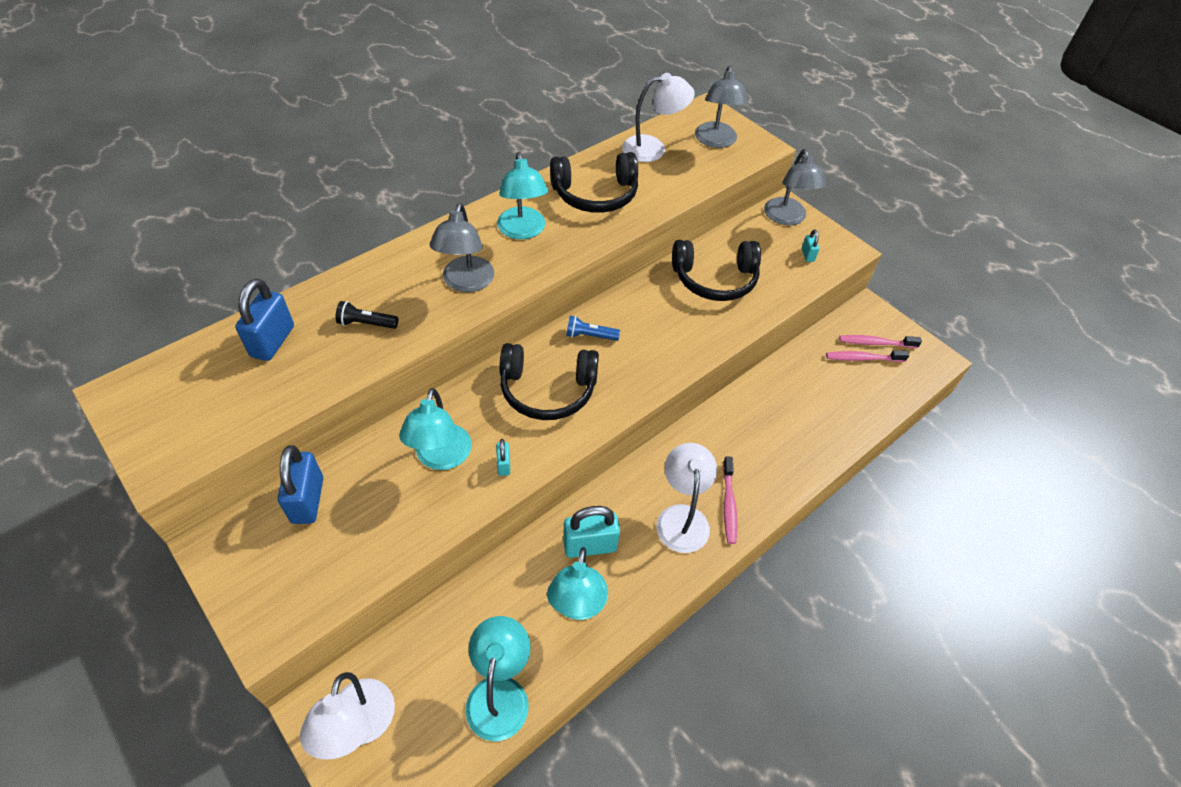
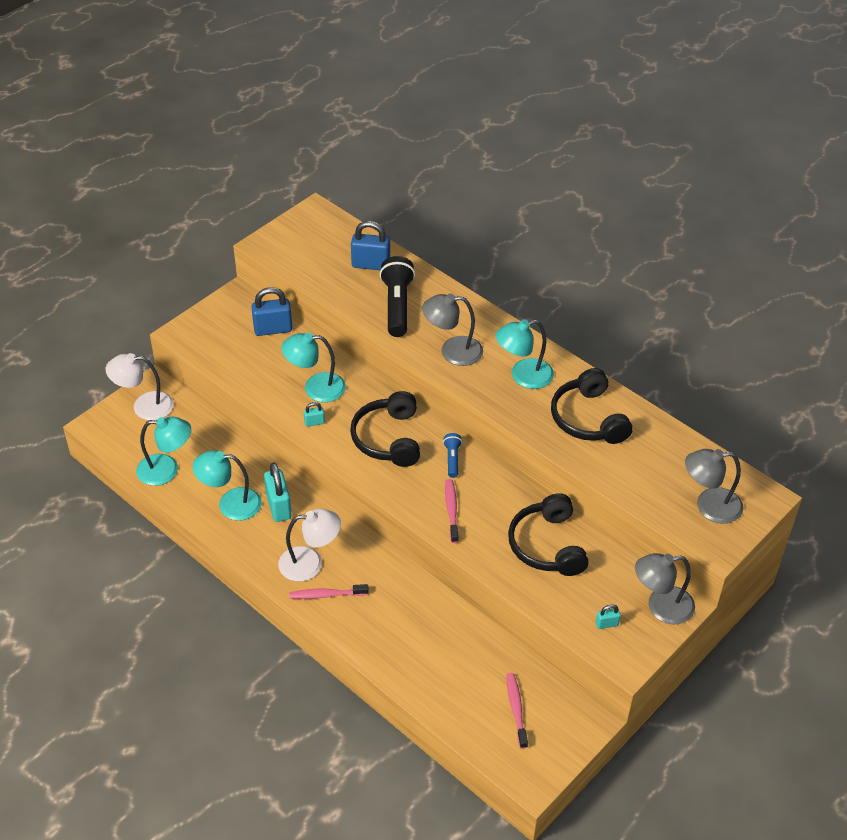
camera: 85 degrees right, 5 degrees down
black flashlight [336,301,398,329] -> black flashlight [379,256,415,337], size x1.98
white lamp [622,73,695,162] -> none
pink toothbrush [839,335,922,348] -> pink toothbrush moved to [445,479,459,543]

